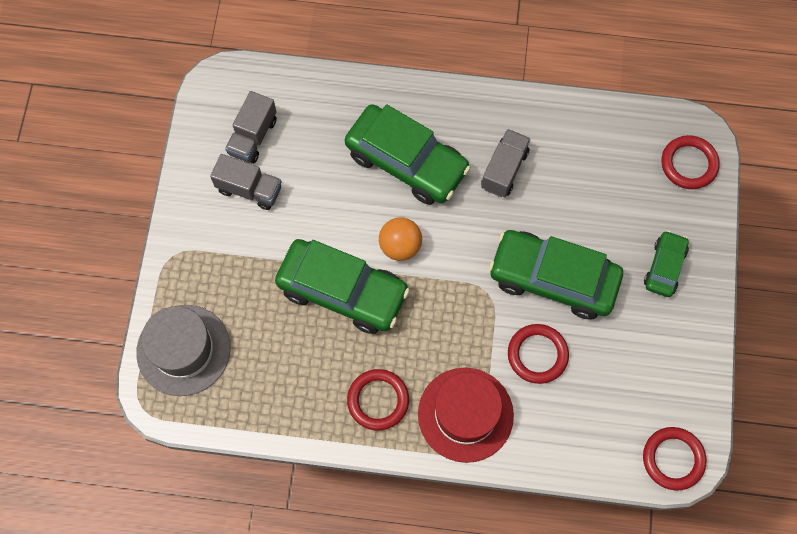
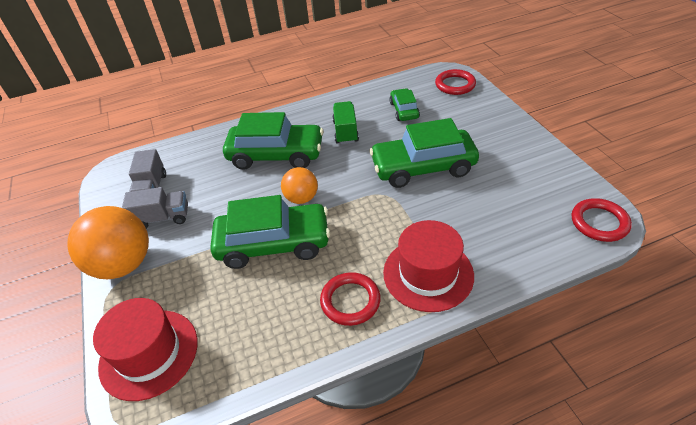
camera: 25 degrees left, 25 degrees down
grey hat [136,305,230,396] -> red hat [93,298,198,401]
grey truck [481,129,531,197] -> green truck [332,101,359,144]
red ring [508,324,569,384] -> none
green car [644,230,689,297] -> green car moved to [390,88,420,121]
none -> orange ball [67,206,149,279]

